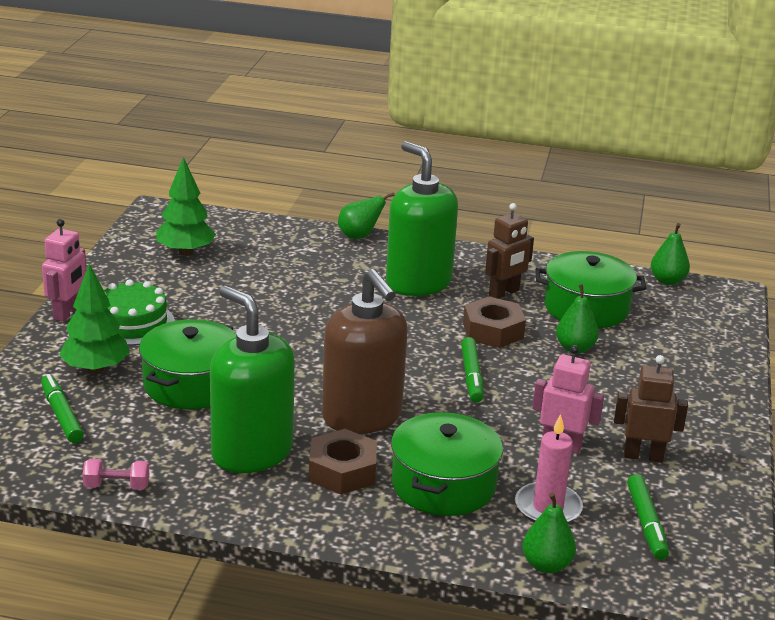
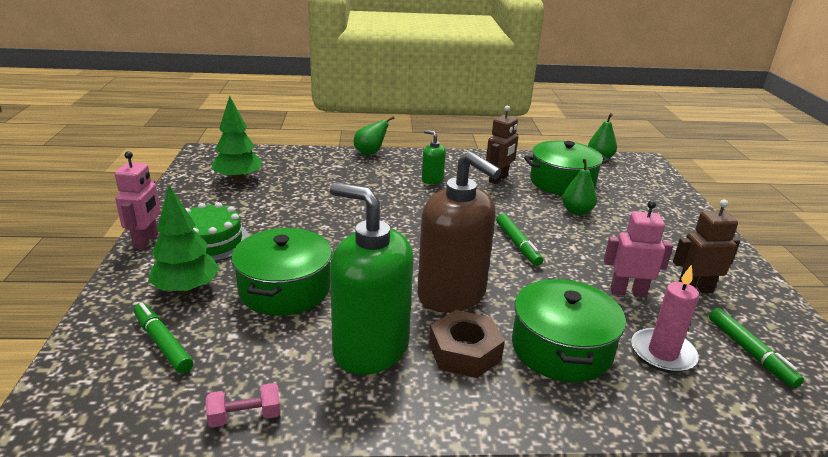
camera: 15 degrees left, 0 degrees up
green soap dispenser [386,141,458,296] -> green soap dispenser [422,130,446,184], size x0.45
brown nut [463,297,526,348] -> none
green pear [522,493,576,573] -> none

